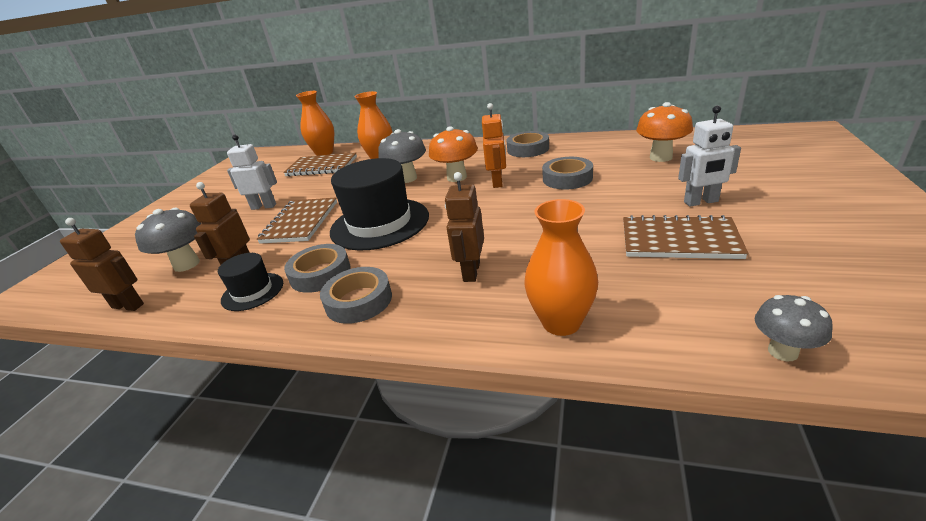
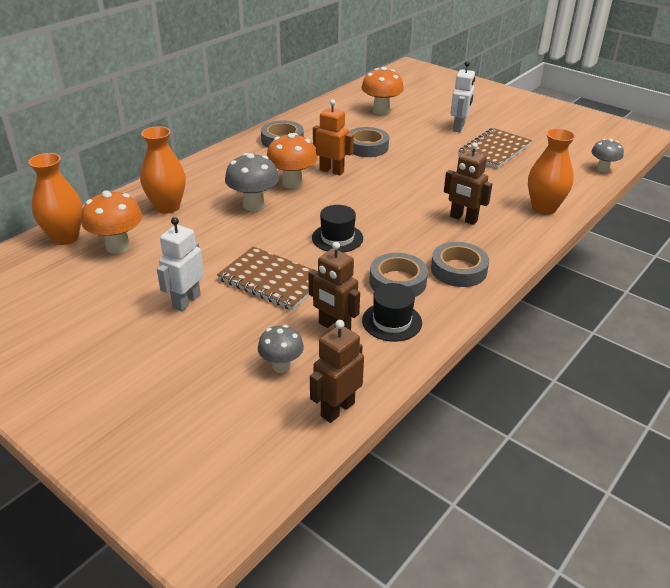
camera: 70 degrees left, 5 degrees up
grey mushroom [135,207,201,272] -> grey mushroom [258,325,304,373], size x0.64
brown notebook [283,153,357,177] -> orange mushroom [82,190,142,254]
black hat [330,158,429,250] -> black hat [312,205,363,253], size x0.51

